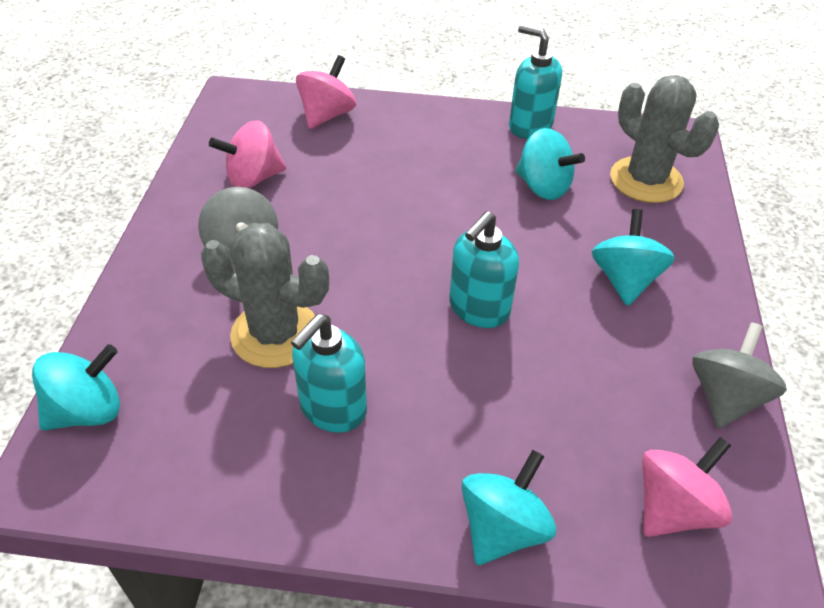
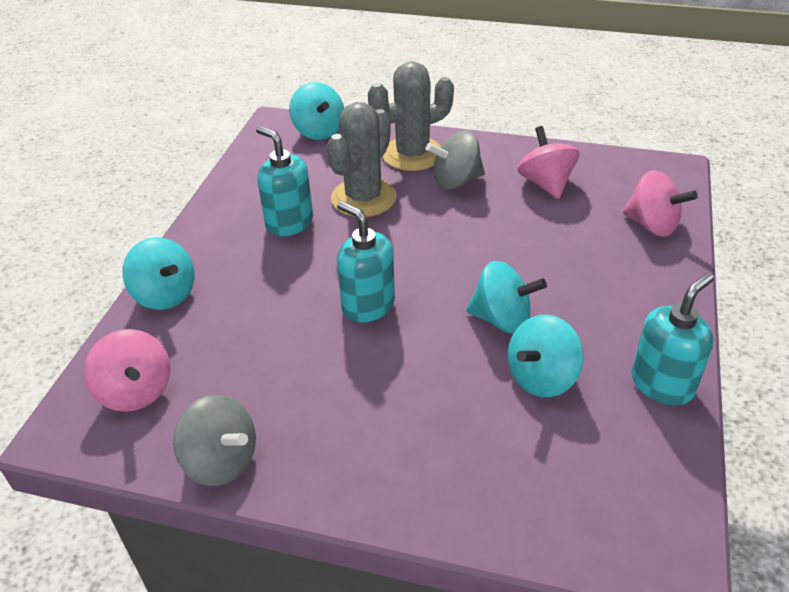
camera: 100 degrees right, 5 degrees down
turquoise spinning top [592,209,675,306] -> turquoise spinning top moved to [466,261,547,334]
grey cactus [610,75,719,203] -> grey cactus moved to [368,61,454,171]

